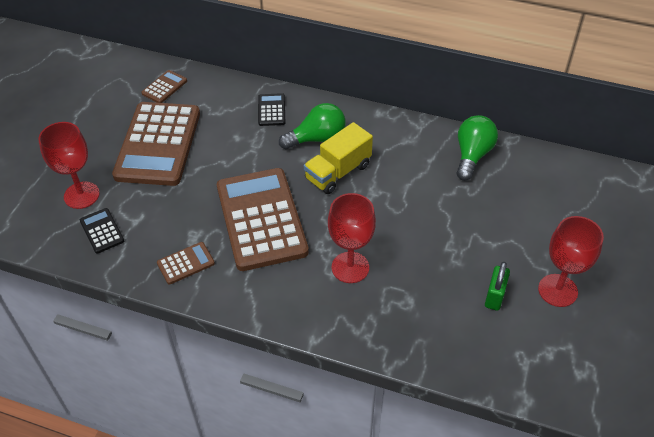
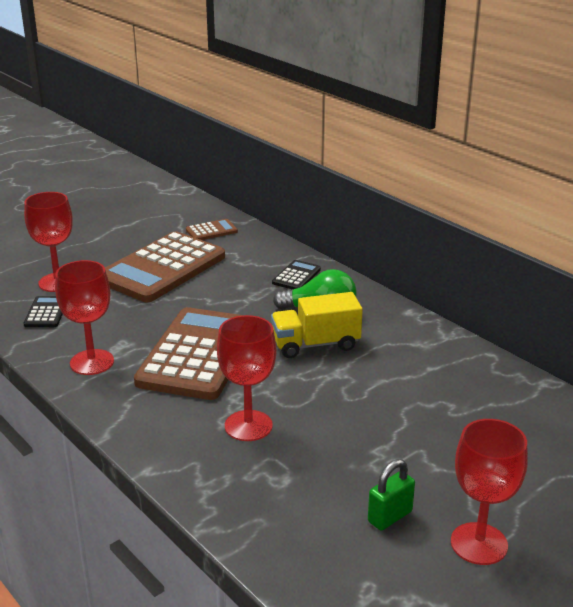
camera: 30 degrees right, 20 degrees down
brown calculator [157,242,215,284] -> red goblet [55,260,114,375]
green light bulb [456,115,498,181] -> none

